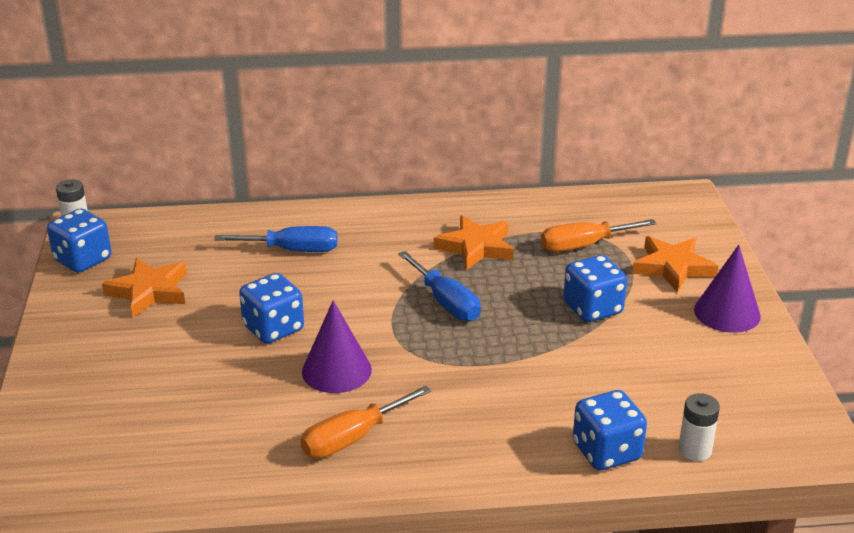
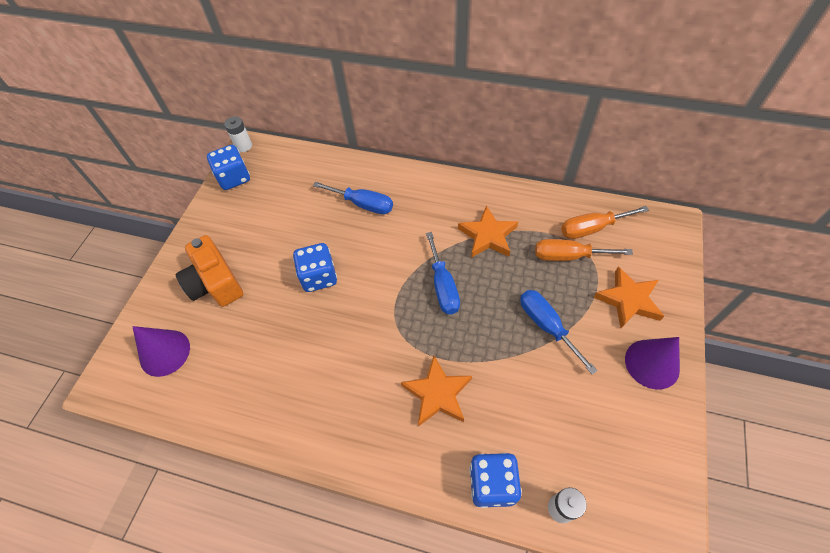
camera: 25 degrees right, 25 degrees up
orange star [102,258,187,317] -> orange star moved to [401,356,472,427]
orange screwdriver [301,385,431,458] -> orange screwdriver moved to [561,206,649,239]
purple cone [302,300,372,393] -> purple cone moved to [132,326,190,377]
blue dice [563,255,627,322] -> blue screwdriver [520,290,598,374]
none -> orange camera [176,235,243,307]

